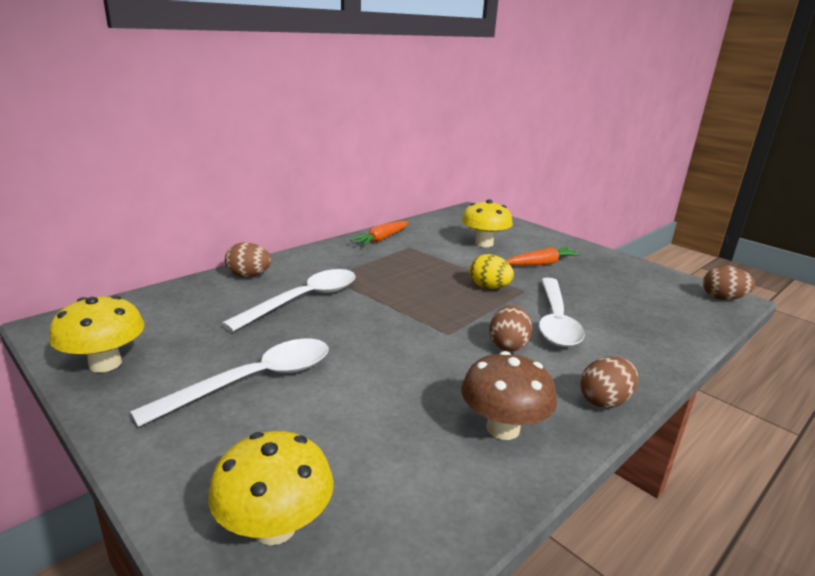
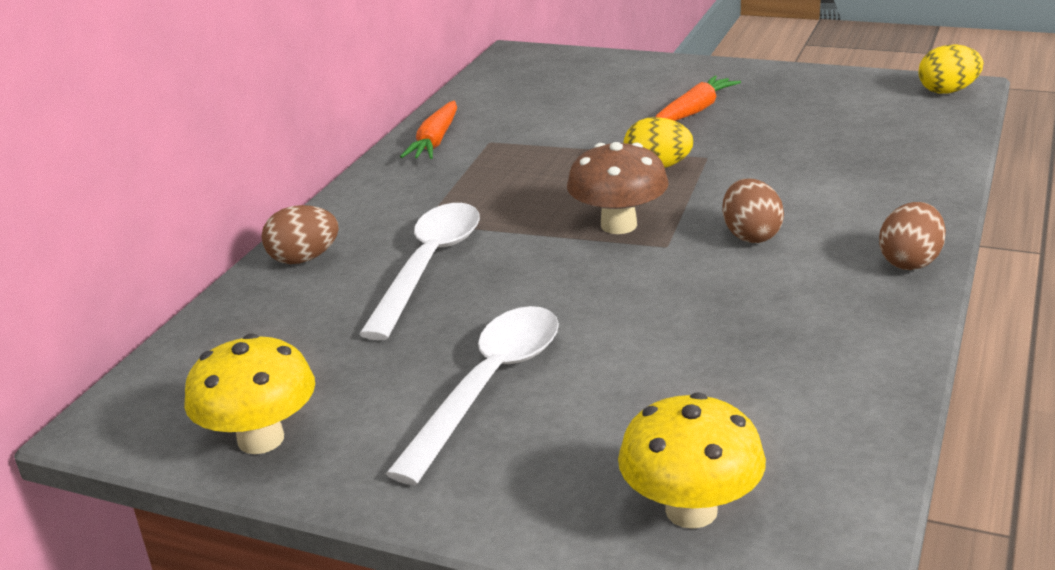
camera: 20 degrees left, 5 degrees up
yellow mushroom [461,199,513,247] -> none
brown mushroom [461,351,557,440] -> brown mushroom moved to [567,142,669,234]
white spoon [539,278,585,347] -> none
brown egg [703,266,755,300] -> yellow egg [919,45,983,94]

